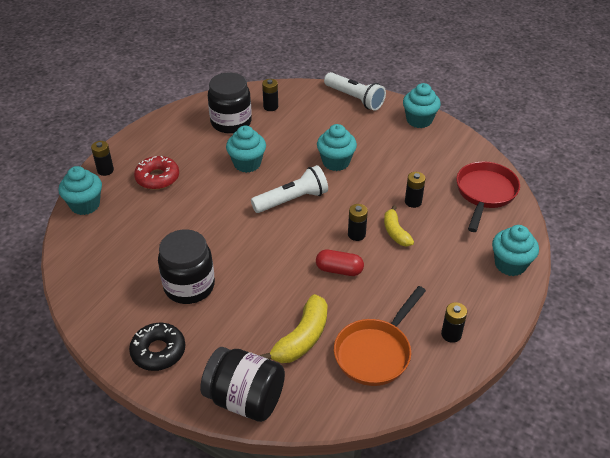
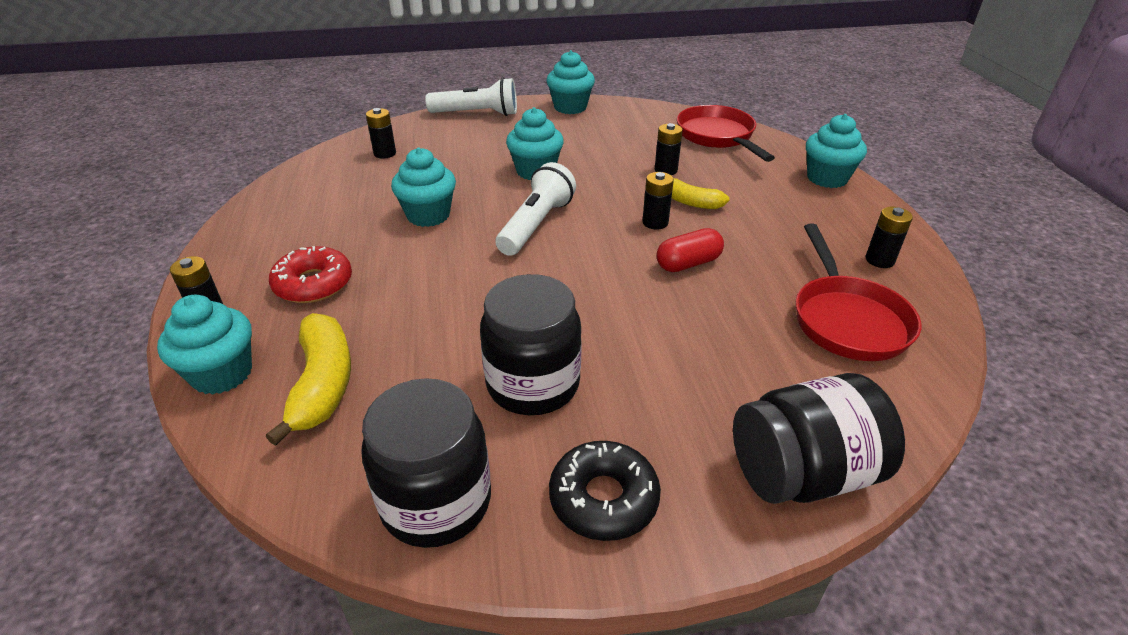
camera: 40 degrees left, 5 degrees down
black jar [208,73,252,133] -> black jar moved to [361,378,491,548]
yellow banana [259,294,327,363] -> yellow banana moved to [266,313,351,446]
orange pan [334,286,426,386] -> red pan [796,224,921,361]

